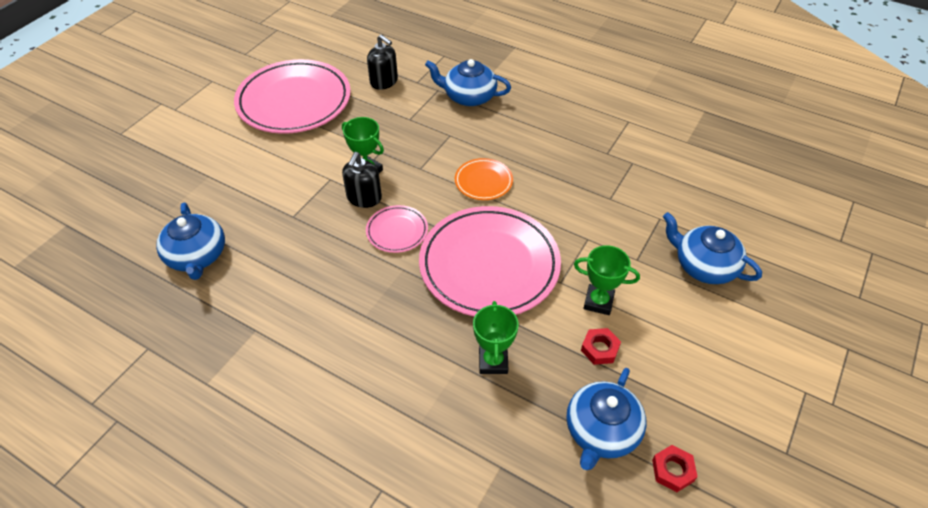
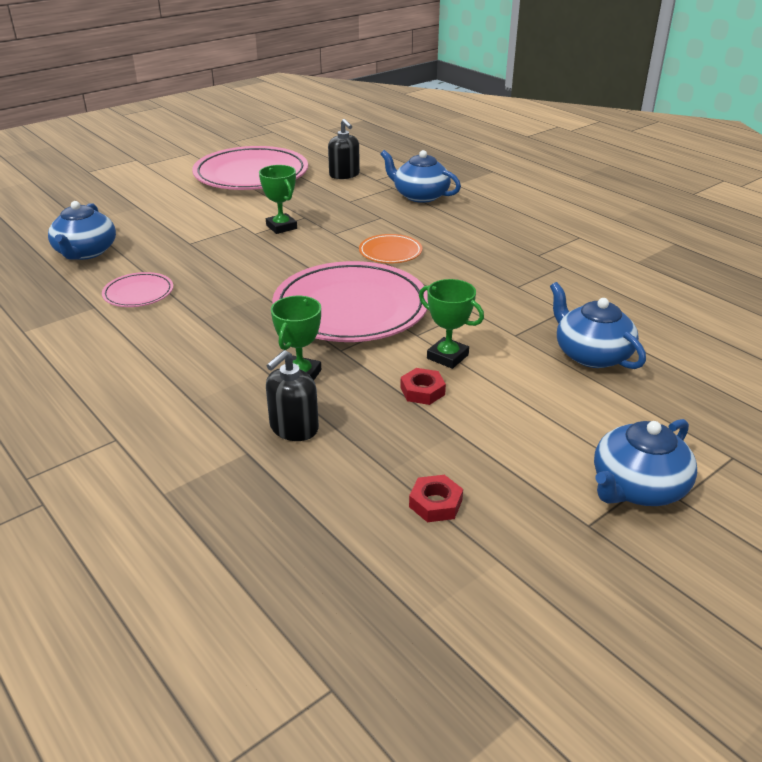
camera: 20 degrees right, 15 degrees down
black soap dispenser [342,152,382,208] -> black soap dispenser moved to [266,350,319,441]
pink plate [366,205,428,253] -> pink plate moved to [102,272,173,307]
blue teapot [567,368,646,470] -> blue teapot moved to [594,419,697,506]

